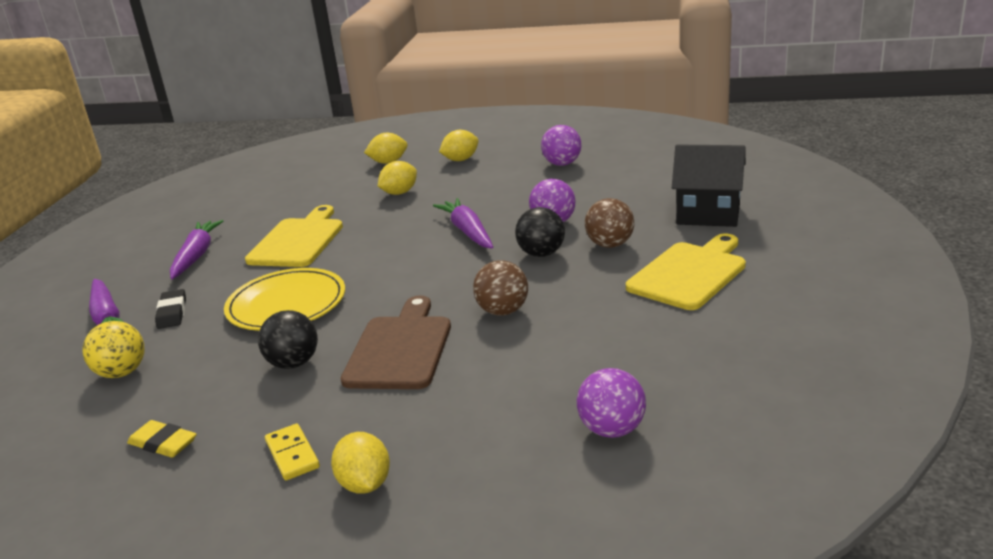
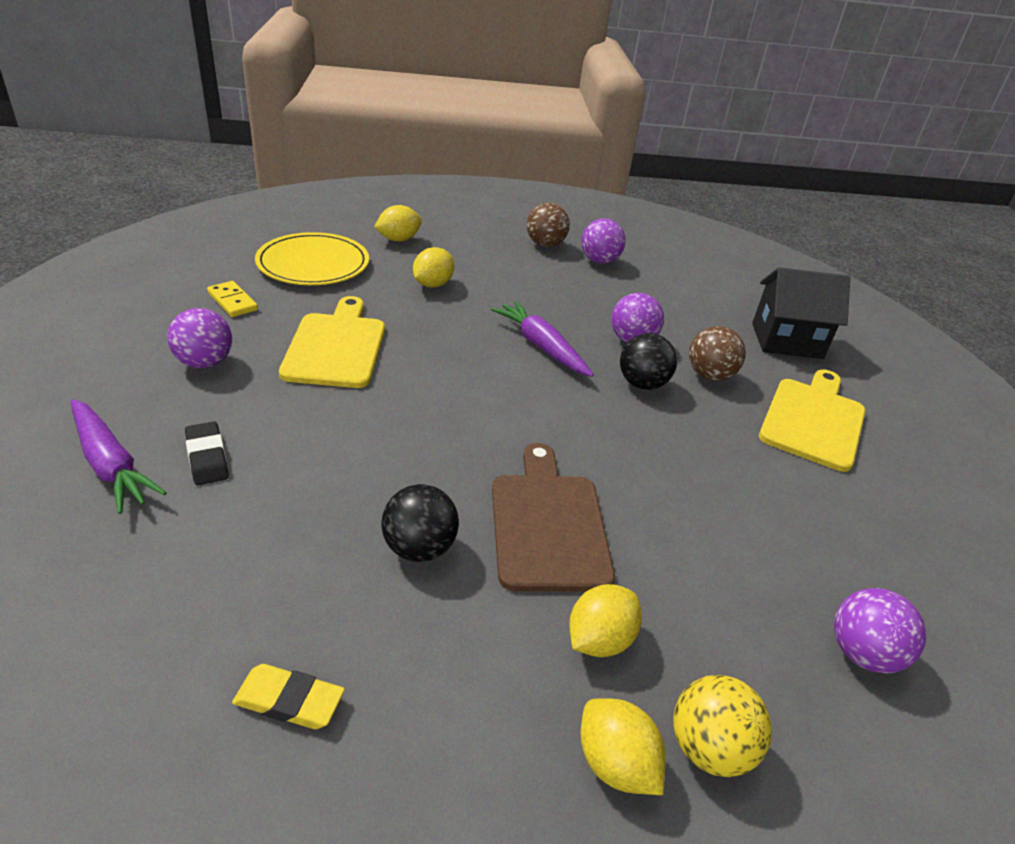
camera: 20 degrees left, 10 degrees up
yellow ball [83,321,144,378] -> yellow ball moved to [673,675,772,777]
purple carrot [170,220,223,279] -> purple ball [167,308,232,368]
yellow plate [224,268,345,331] -> yellow plate moved to [255,232,369,285]
yellow domino [265,424,320,480] -> yellow domino moved to [207,281,258,317]
yellow lemon [439,130,479,161] -> yellow lemon moved to [569,584,642,657]
brown ball [473,260,528,316] -> brown ball moved to [527,203,570,247]

